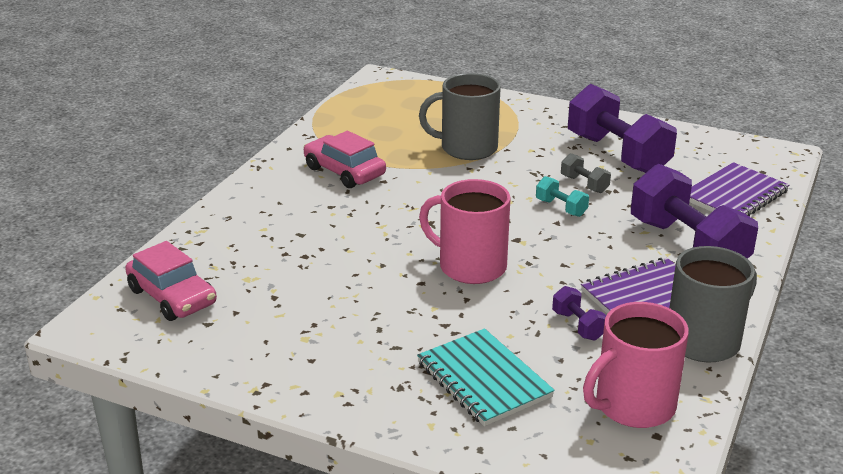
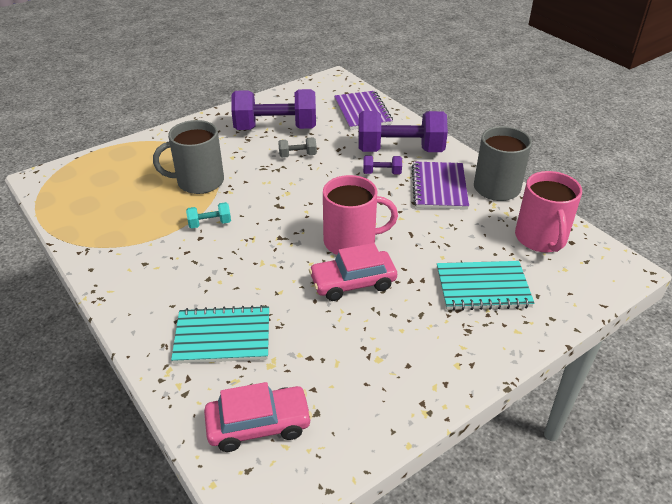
camera: 60 degrees left, 10 degrees up
pink car [304,131,386,188] -> pink car moved to [309,243,397,301]
grey mug [419,73,501,160] -> grey mug turned 45 degrees clockwise [153,120,224,194]
pink mug [419,179,511,284] -> pink mug turned 150 degrees counterclockwise [323,175,398,255]
turquoise dumbbell [536,176,589,217] -> turquoise dumbbell moved to [186,202,231,229]
purple dumbbell [552,286,606,341] -> purple dumbbell moved to [363,155,402,175]
none -> turquoise notebook [171,305,269,364]

